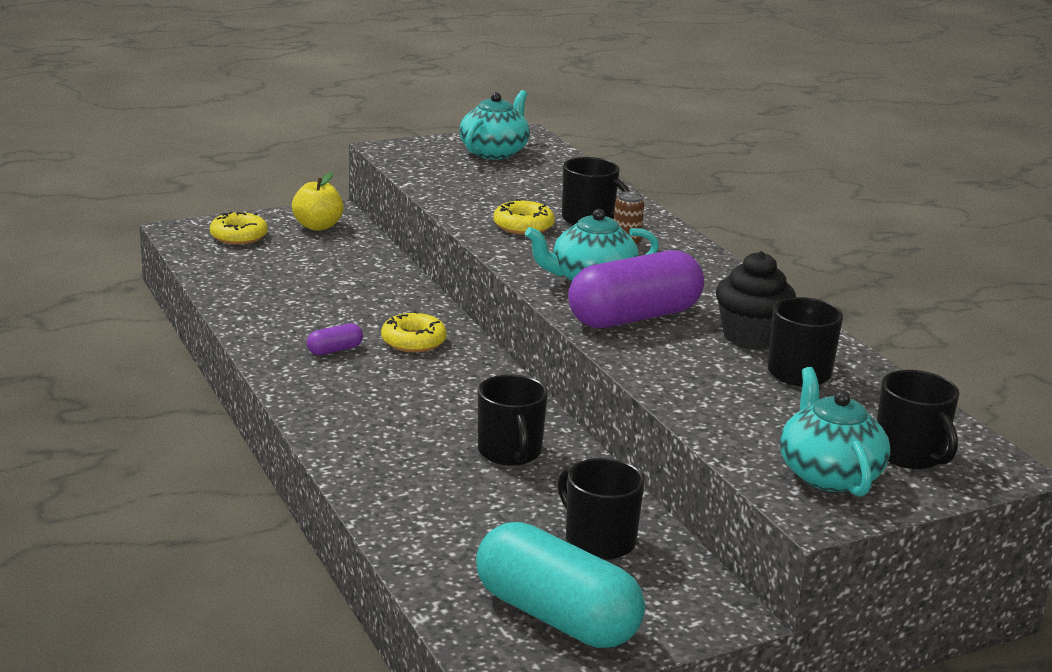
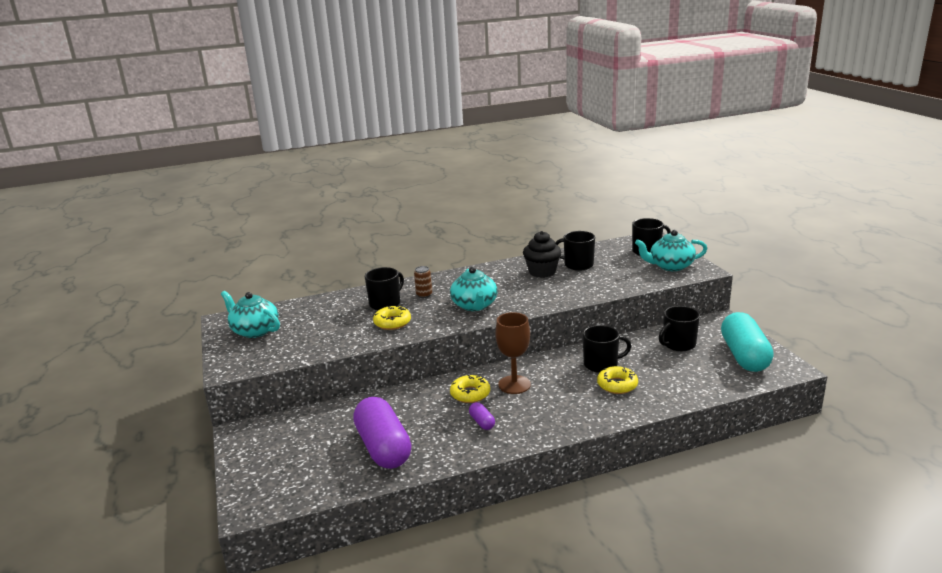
camera: 80 degrees left, 0 degrees up
yellow donut [210,212,268,245] -> yellow donut moved to [597,366,638,394]
yellow apple [292,172,344,231] -> none
turquoise capsule [476,522,645,648] -> turquoise capsule turned 45 degrees counterclockwise [721,312,774,372]
purple capsule [568,250,704,328] -> purple capsule moved to [353,397,411,469]
none -> brown goblet [495,312,531,394]

